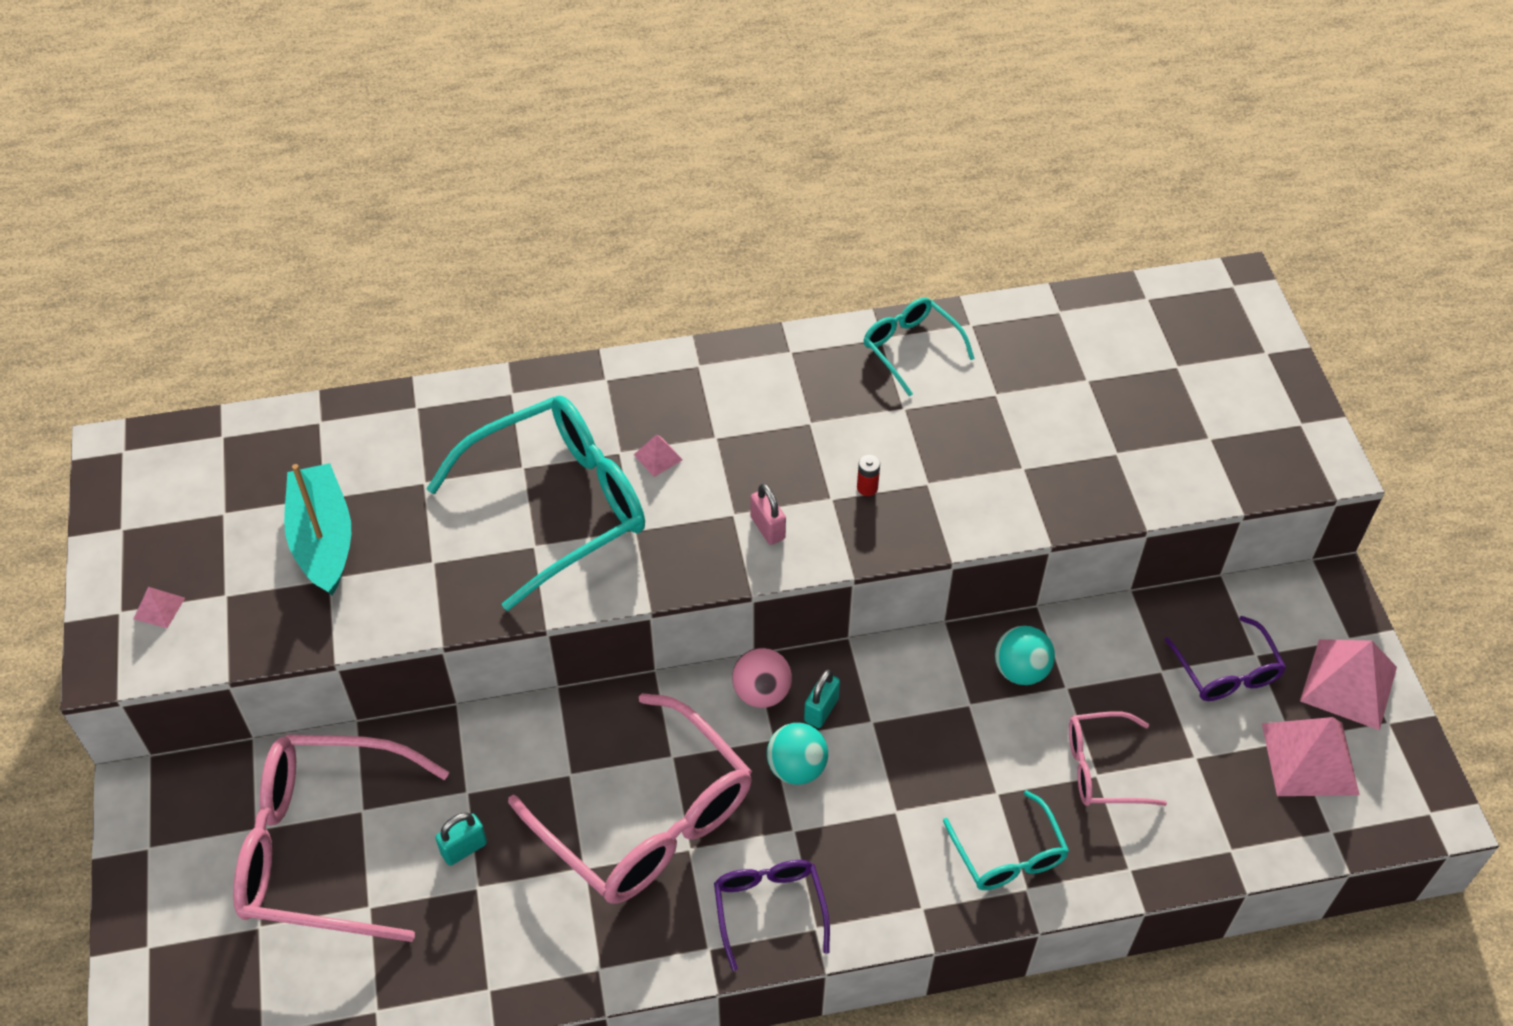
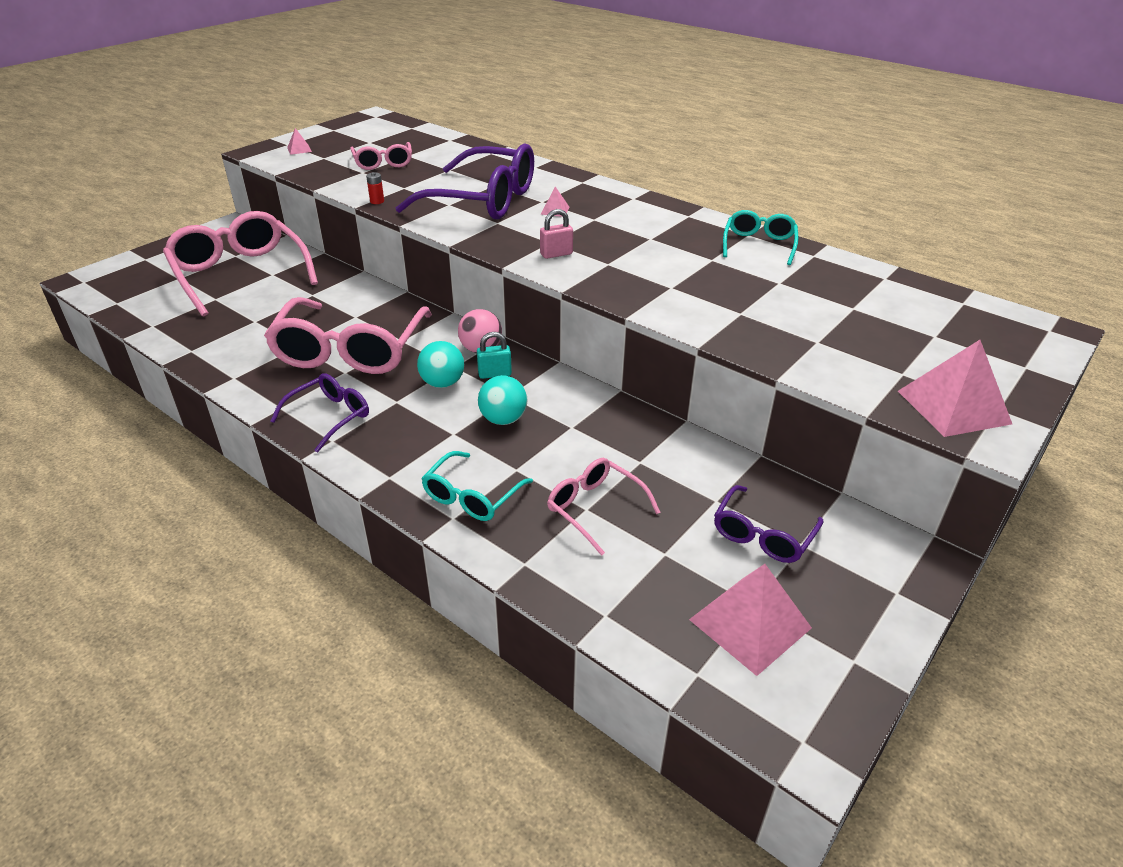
camera: 50 degrees right, 15 degrees down
turquoise boat [284,463,351,596] -> pink glasses [350,142,412,170]
turquoise glasses [426,396,645,611] -> purple glasses [396,144,534,219]
turquoise padlock [435,812,487,866] -> none
pink padlock [751,483,786,545] -> pink padlock turned 45 degrees clockwise [540,209,573,259]
red battery [857,455,880,496] -> red battery moved to [366,172,384,204]
turquoise ball [995,626,1055,685] -> turquoise ball moved to [478,375,528,425]
pink pyramid [1300,639,1397,730] -> pink pyramid moved to [898,340,1012,437]

